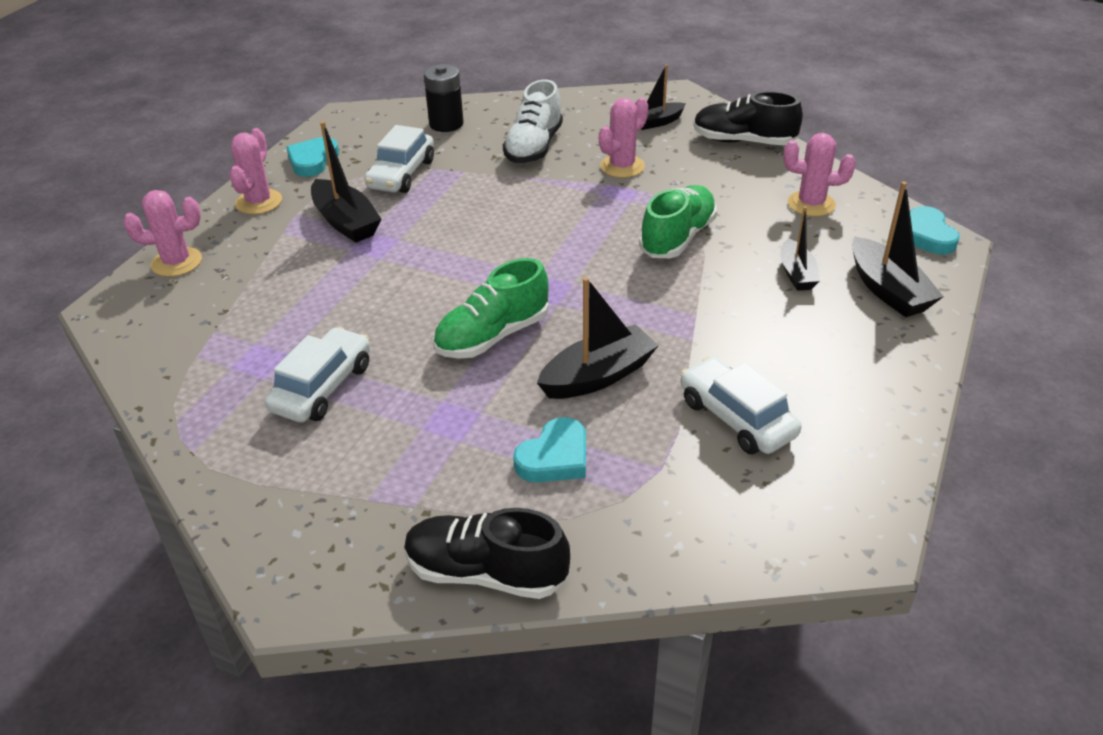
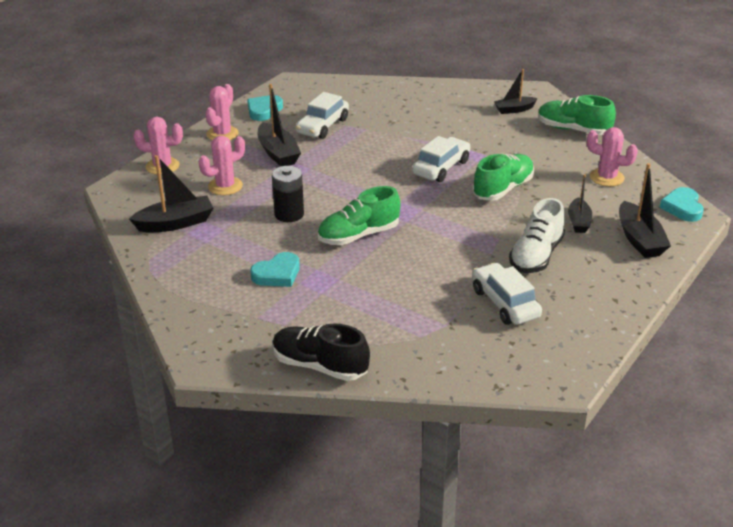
camera: 10 degrees right, 5 degrees down
white car [265,327,370,423] -> white car moved to [412,136,470,182]
black battery [424,64,464,132] -> black battery moved to [272,166,304,222]
white shoe [503,80,563,163] -> white shoe moved to [509,198,565,273]
turquoise heart [513,417,586,482] -> turquoise heart moved to [250,252,300,287]
black boat [537,277,659,399] -> black boat moved to [129,155,213,232]
pink cactus [599,98,648,178] -> pink cactus moved to [199,136,245,195]
black shoe [693,91,803,145] -> green shoe [538,95,616,135]

